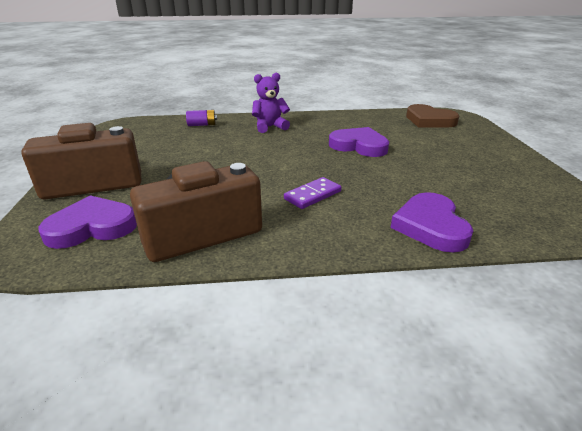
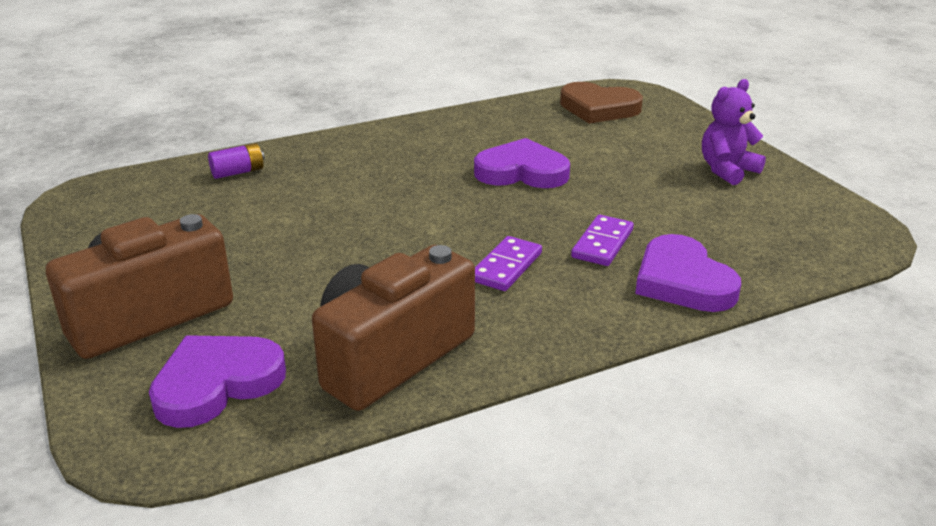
camera: 20 degrees left, 0 degrees up
purple teddy bear [252,73,290,133] -> purple teddy bear moved to [702,79,766,185]
none -> purple domino [571,215,634,266]

